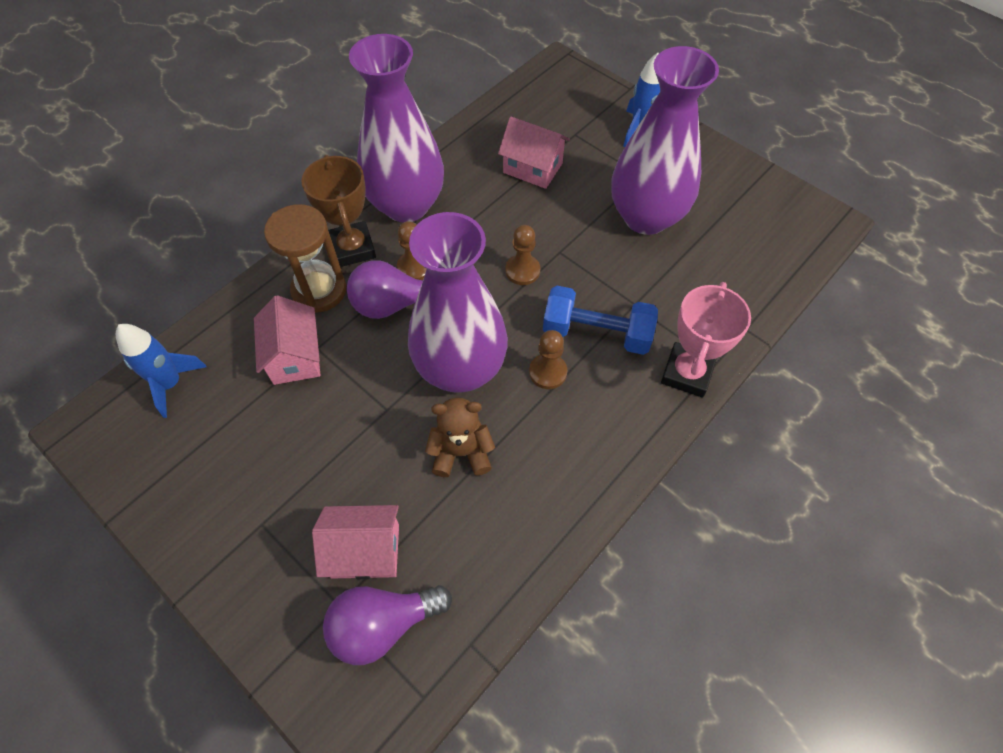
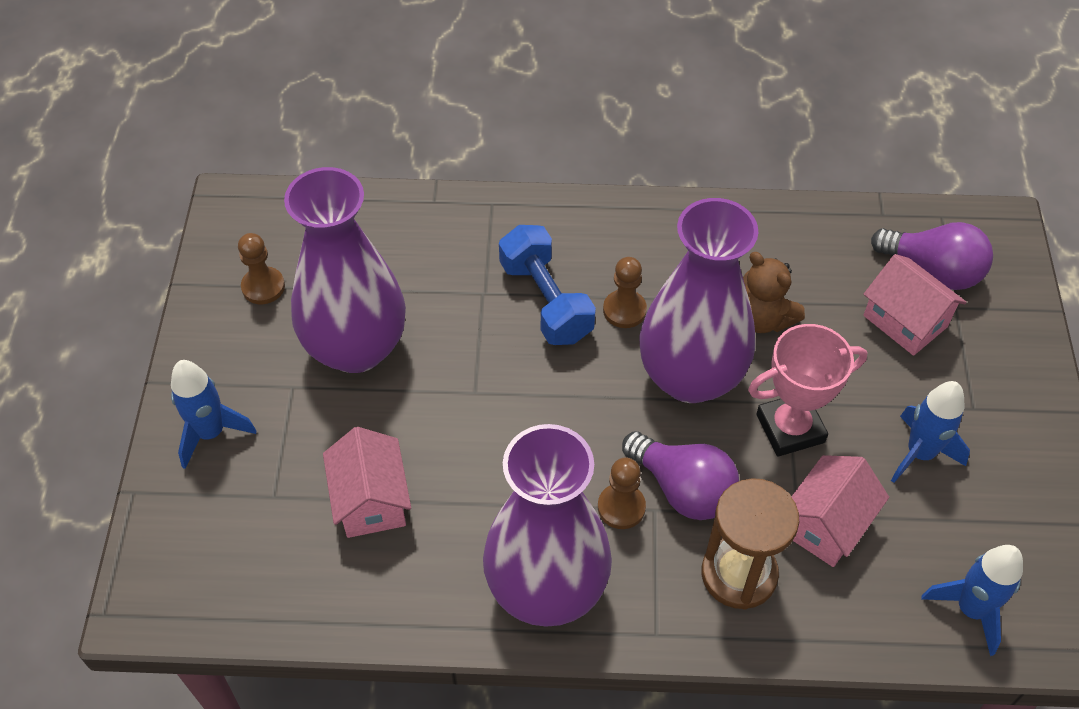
camera: 130 degrees left, 5 degrees down
brown trophy [301,155,376,267] -> none
brown pawn [505,225,540,285] -> brown pawn moved to [238,233,285,304]
pink trophy [661,282,751,397] -> pink trophy moved to [748,324,868,457]
none -> blue rocket [891,381,970,483]

